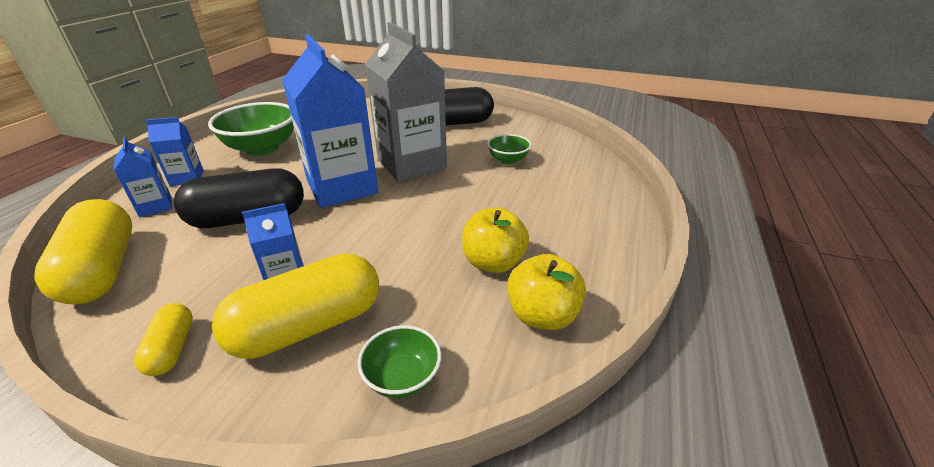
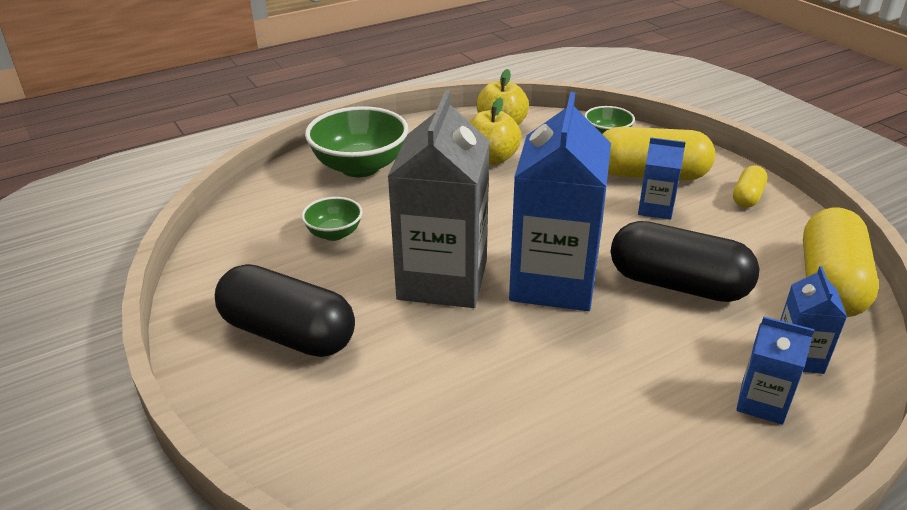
camera: 140 degrees left, 0 degrees up
green bowl [208,102,294,156] -> green bowl moved to [305,106,409,177]

